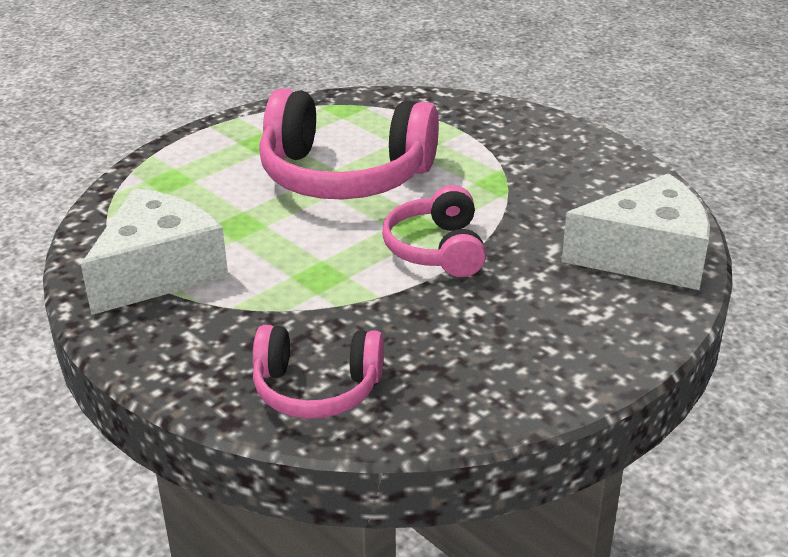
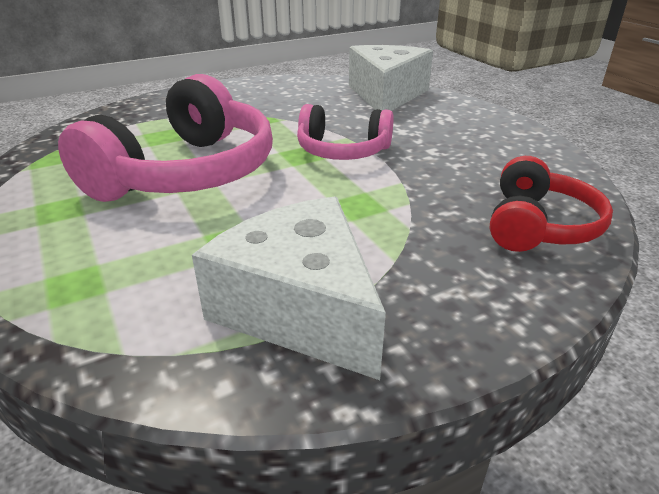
camera: 75 degrees left, 0 degrees up
pink headphones [253,325,384,419] -> red headphones [490,156,613,252]

